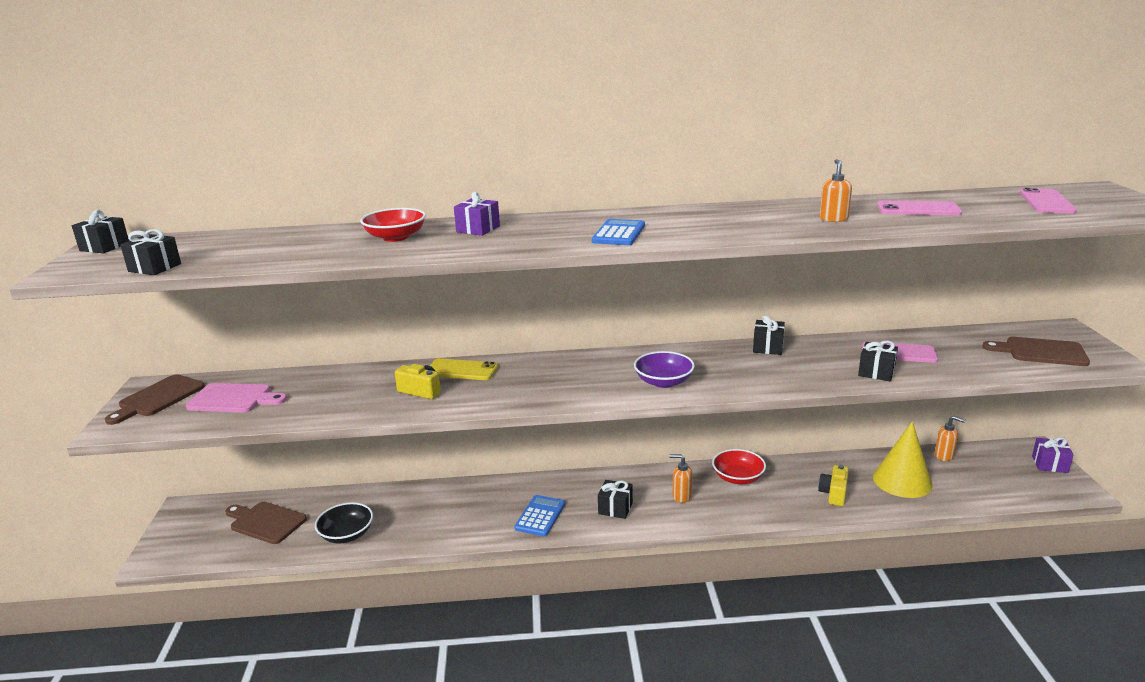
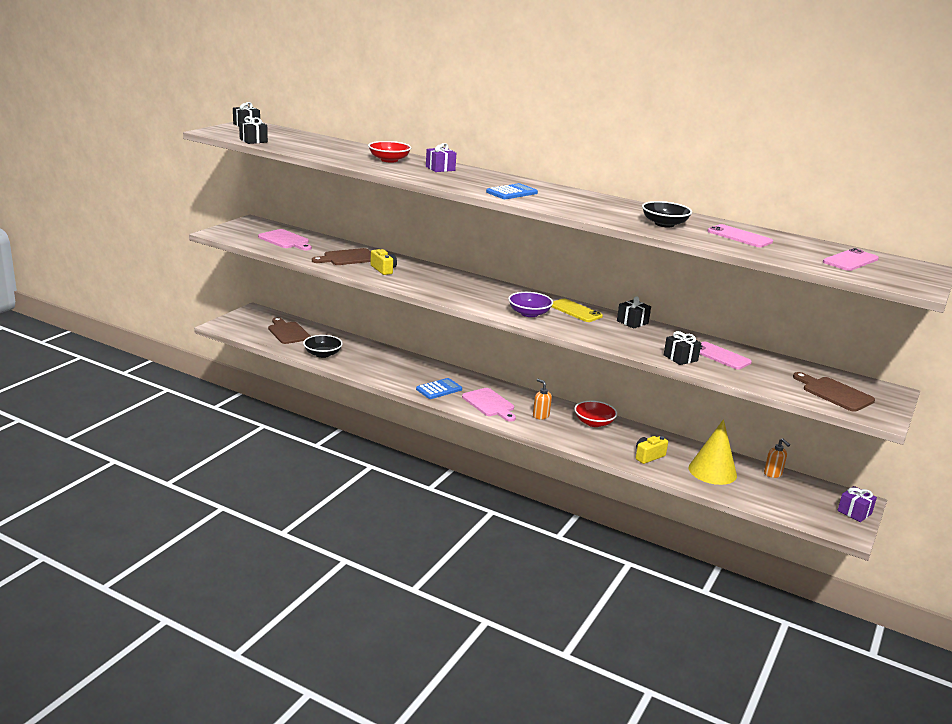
camera: 30 degrees right, 0 degrees up
brown cutting board [105,374,205,425] -> brown cutting board moved to [312,248,371,265]
yellow phone [430,358,498,380] -> yellow phone moved to [551,298,603,322]
black gift [598,480,633,519] -> pink cutting board [462,388,516,422]
orange soap dispenser [820,159,852,222] -> black bowl [642,201,692,228]

